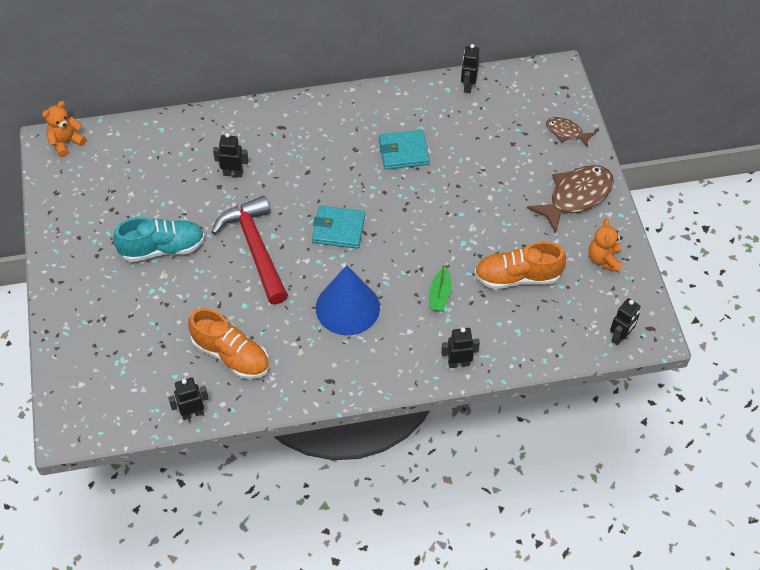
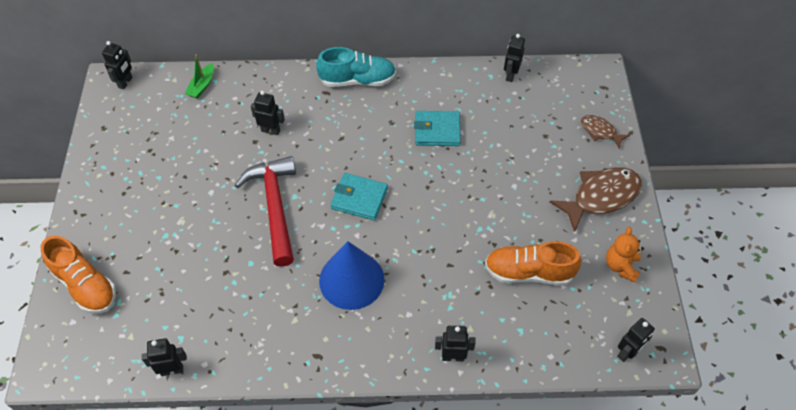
camera: 10 degrees right, 0 degrees up
orange teddy bear [42,101,86,157] -> black robot [102,41,133,89]
turquoise shoe [113,217,205,262] -> turquoise shoe moved to [316,47,396,87]
orange shoe [188,308,269,379] -> orange shoe moved to [41,236,116,313]
green boat [429,264,451,311] -> green boat moved to [185,54,214,99]

